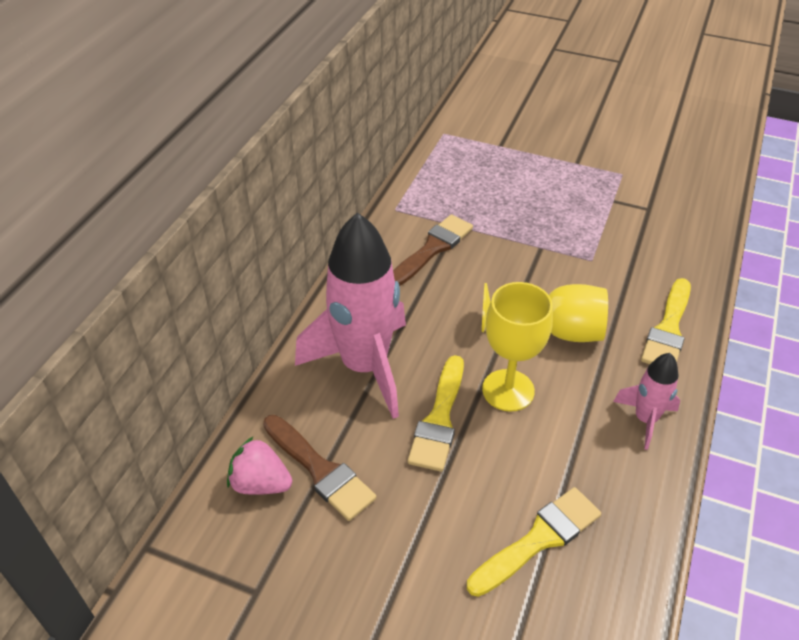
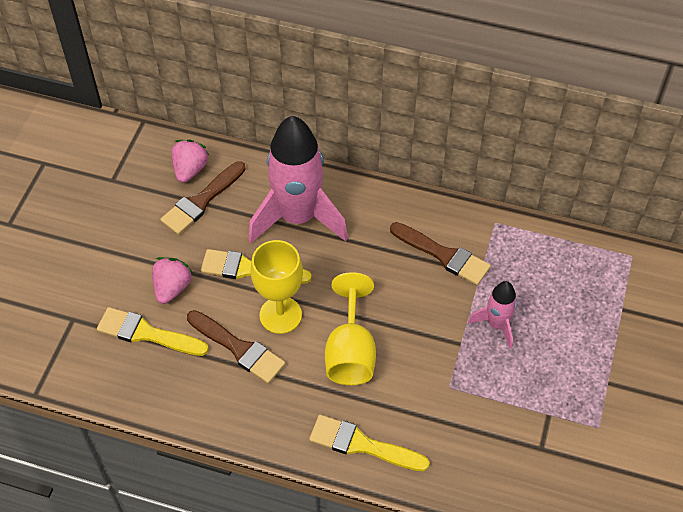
camera: 85 degrees right, 10 degrees up
yellow brush [467,487,601,597] -> yellow brush turned 150 degrees clockwise [97,307,209,356]
pink rocket [613,353,680,450] -> pink rocket moved to [468,281,517,348]
none -> pink strawberry [152,257,193,304]
none -> brown brush [187,310,286,384]

